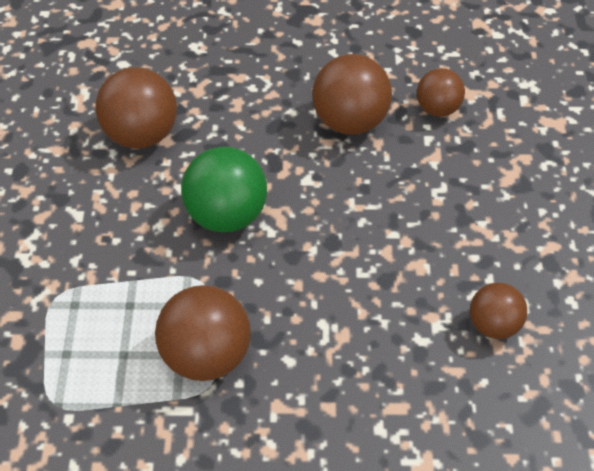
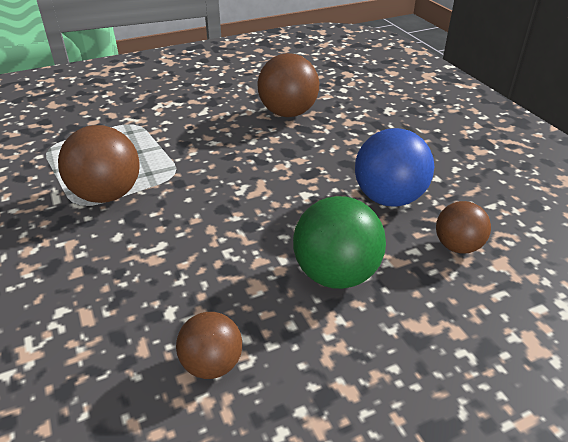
camera: 65 degrees right, 15 degrees down
green ball [181,147,267,232] -> green ball moved to [293,196,386,289]
brown ball [312,54,392,135] -> blue ball [355,128,434,207]

